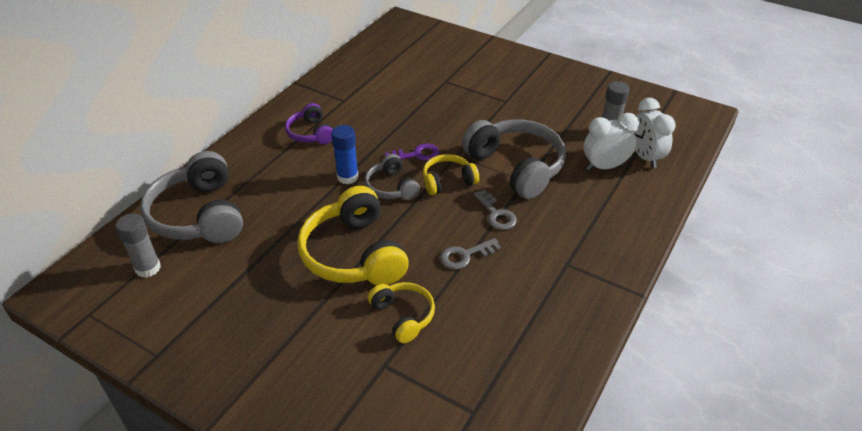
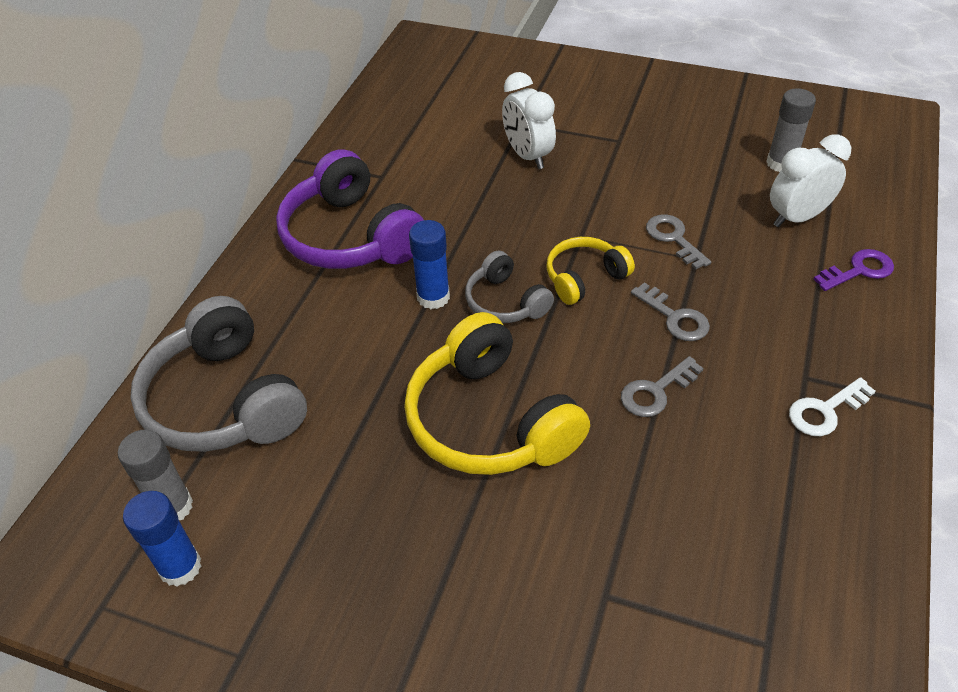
camera: 10 degrees left, 5 degrees up
purple headphones [285,103,333,144] -> purple headphones [276,149,424,269], size x1.84
yellow headphones [368,282,435,343] -> none
purple key [385,143,439,161] -> purple key moved to [813,249,894,291]
grey headphones [462,119,566,199] -> grey key [646,214,711,269]
white clock [632,98,676,168] -> white clock moved to [502,72,556,169]
none -> blue glue stick [123,491,201,587]
none -> white key [789,377,875,436]

